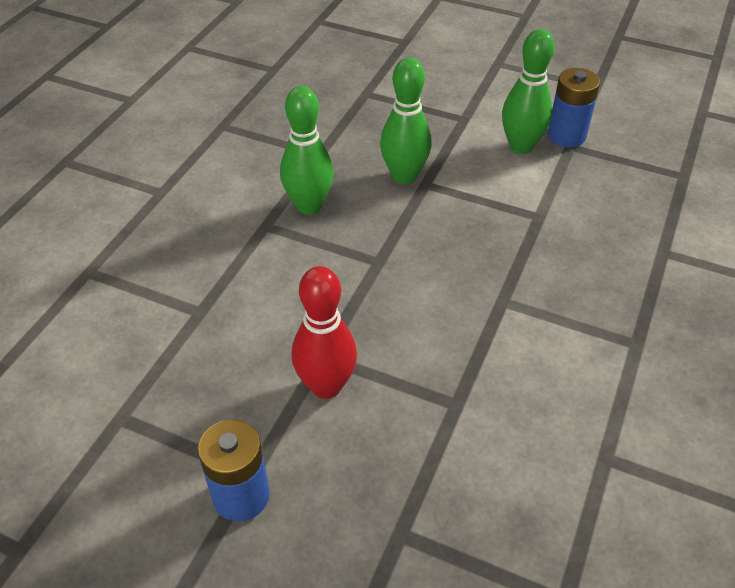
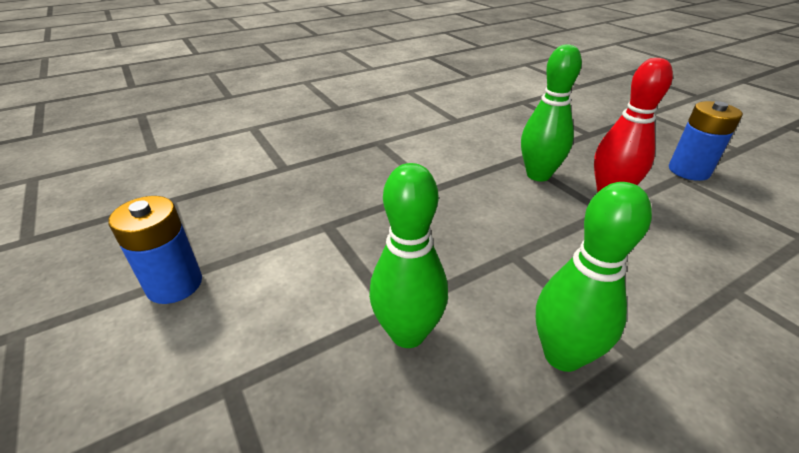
camera: 145 degrees left, 10 degrees down
green bowling pin [502,29,555,154] -> green bowling pin moved to [521,44,582,181]

